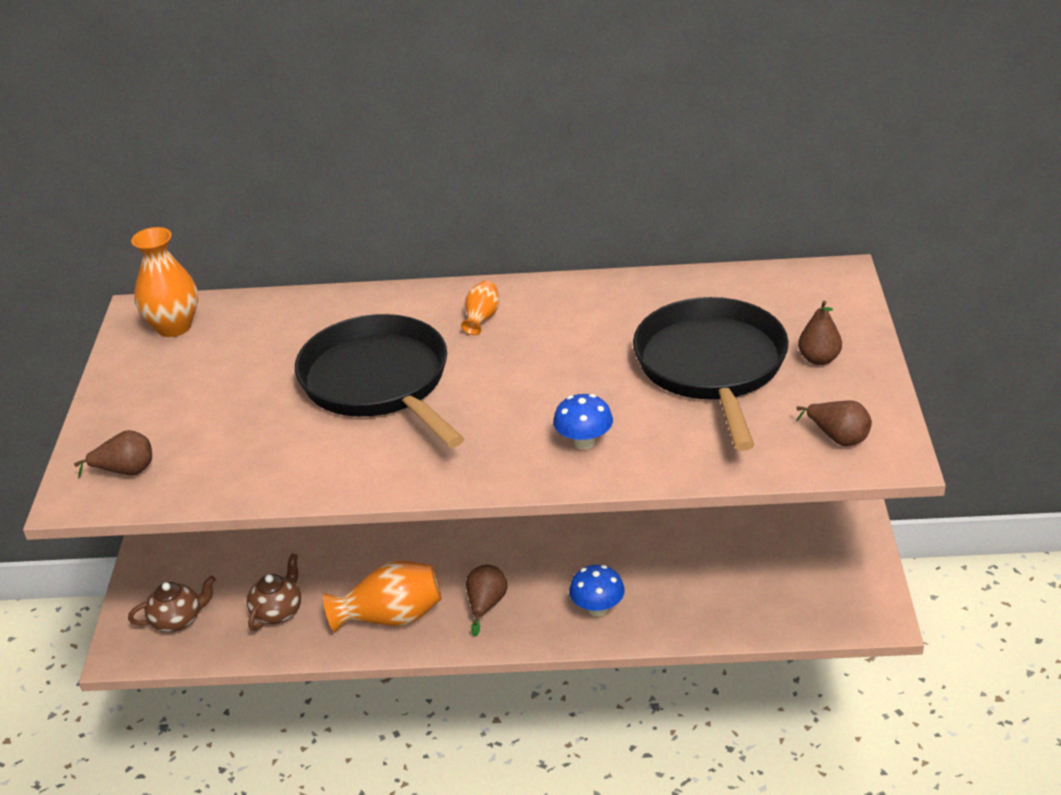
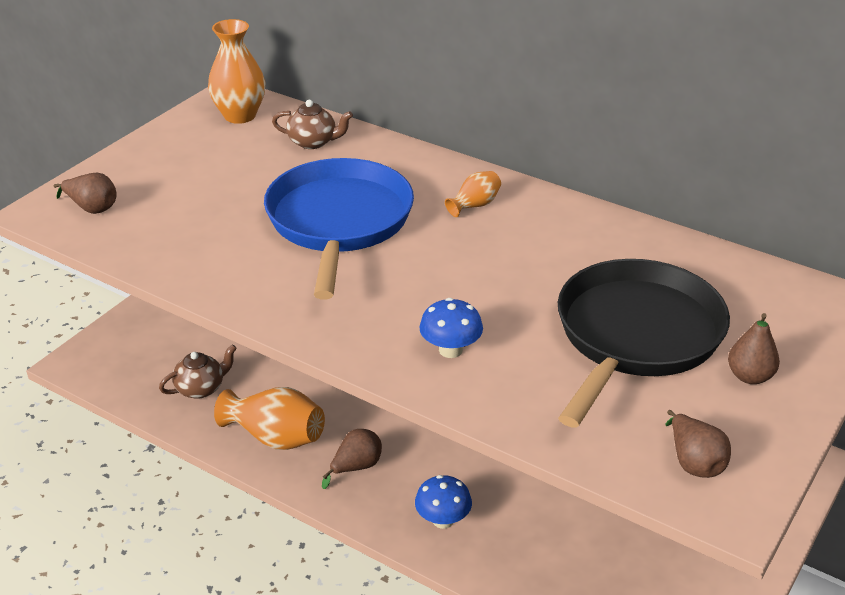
camera: 30 degrees right, 0 degrees up
brown teapot [128,576,216,632] -> brown teapot moved to [272,100,353,149]
black pan [295,314,465,448] -> blue pan [264,158,414,299]

